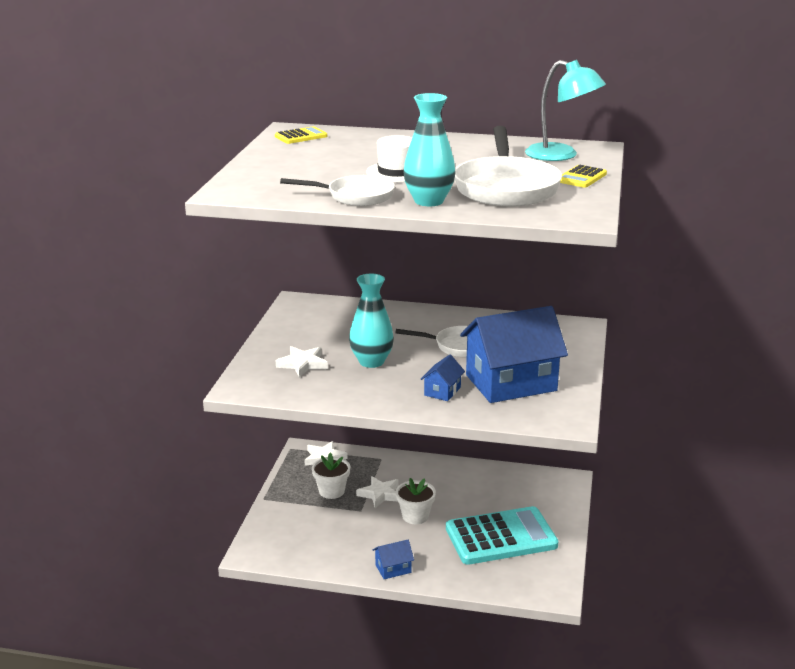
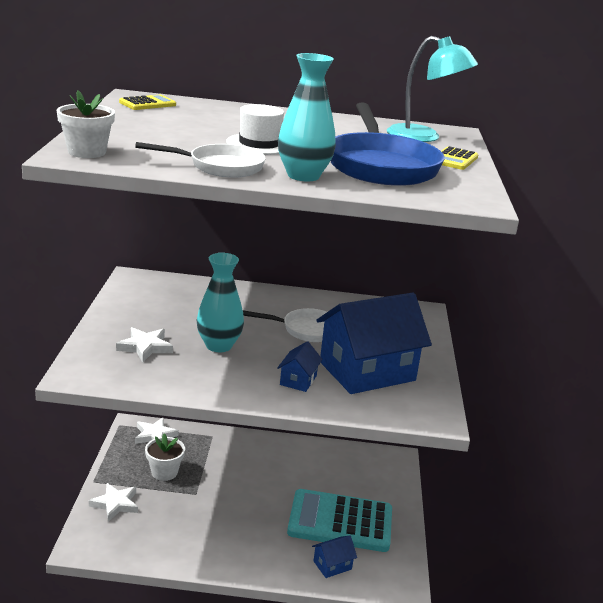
camera: 10 degrees left, 0 degrees up
white star [356,476,399,508] -> white star moved to [89,483,138,522]
blue house [373,540,414,579] -> blue house moved to [312,536,357,578]
white flower pot [396,478,436,524] -> white flower pot moved to [57,90,115,158]
turquoise calculator [446,506,558,565] -> turquoise calculator turned 150 degrees counterclockwise [287,489,392,552]
white pan [455,126,562,206] -> blue pan [331,102,445,186]

